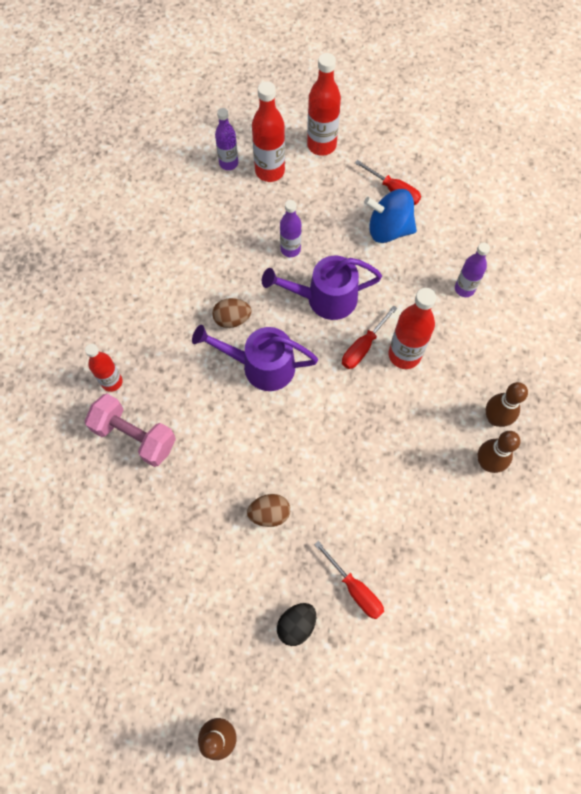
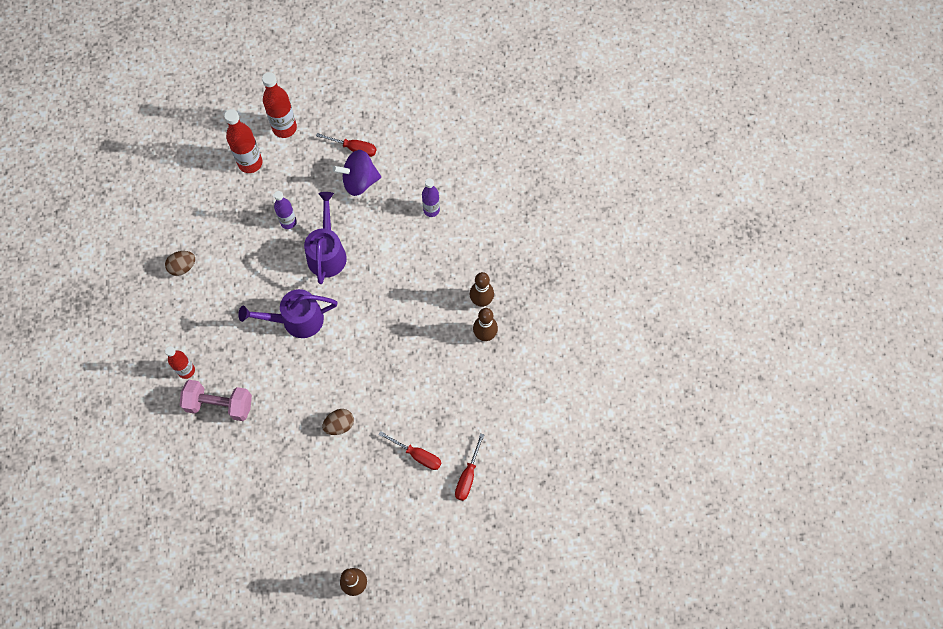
camera: 20 degrees left, 0 degrees up
brown egg [212,298,251,328] -> brown egg moved to [165,251,195,276]
purple bottle [215,108,238,170] -> none
purple watering can [262,256,382,320] -> purple watering can turned 120 degrees clockwise [304,192,347,284]
black egg [277,603,316,646] -> none
red screwdriver [342,305,398,369] -> red screwdriver moved to [455,433,484,501]
blue spinning top [364,189,417,243] -> purple spinning top [333,150,381,196]
red bottle [388,288,436,369] -> none

